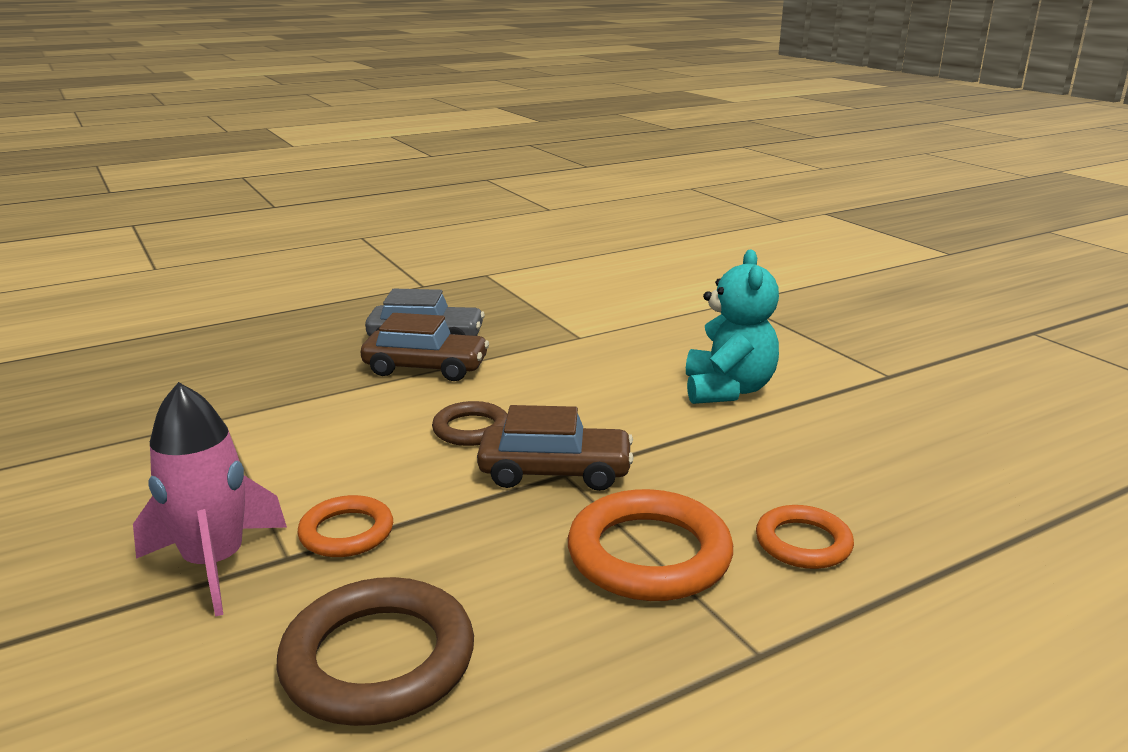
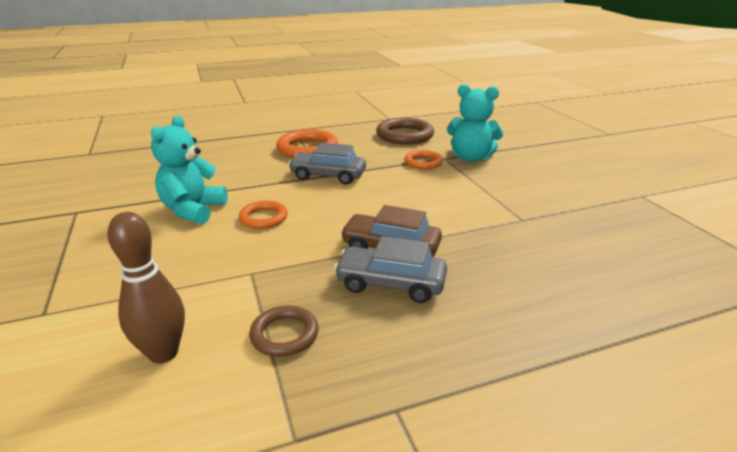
camera: 170 degrees left, 5 degrees up
pink rocket [133,382,287,617] -> turquoise teddy bear [447,84,504,162]
brown ring [432,401,507,446] -> brown ring moved to [249,305,319,357]
brown car [477,405,634,491] -> grey car [288,143,366,185]
orange ring [756,505,854,569] -> orange ring moved to [239,201,288,229]
none -> brown bowling pin [107,212,185,364]

